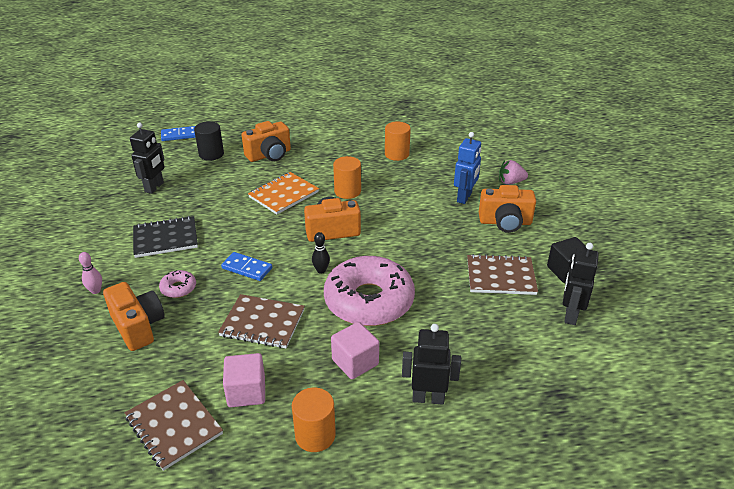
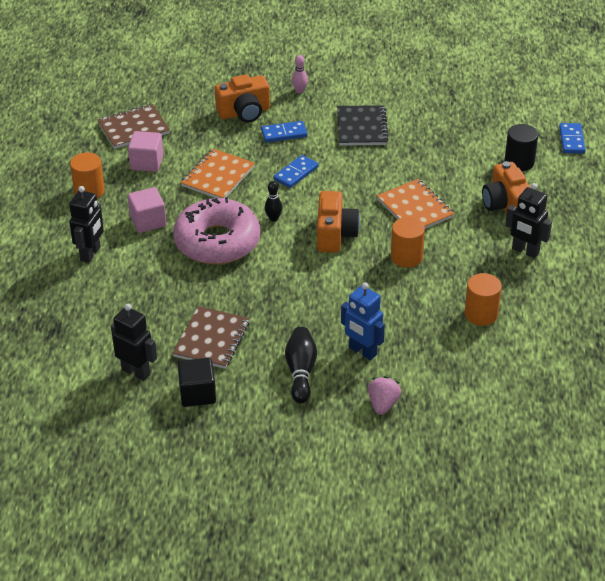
camera: 105 degrees right, 5 degrees up
black robot [130,123,165,194] -> black robot moved to [505,183,552,258]
pink donut [159,270,196,298] -> blue domino [261,121,308,142]
brown notebook [218,294,305,348] -> orange notebook [181,148,255,198]
orange camera [479,185,536,233] -> black bowling pin [285,327,317,403]

